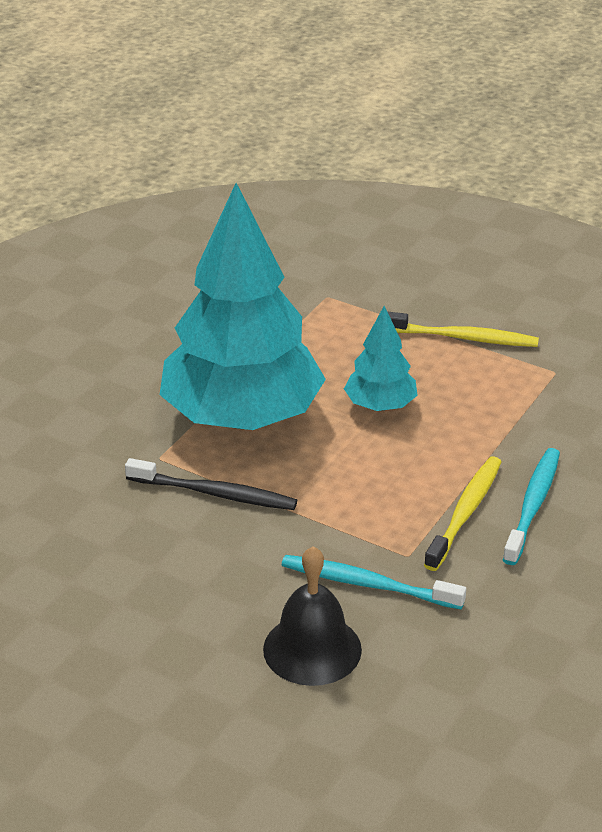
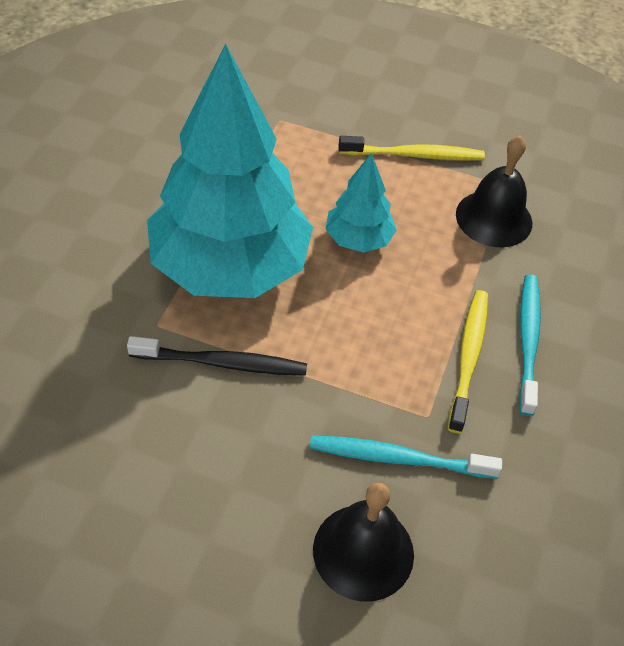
camera: 15 degrees left, 15 degrees up
none -> black bell [456,136,533,247]

